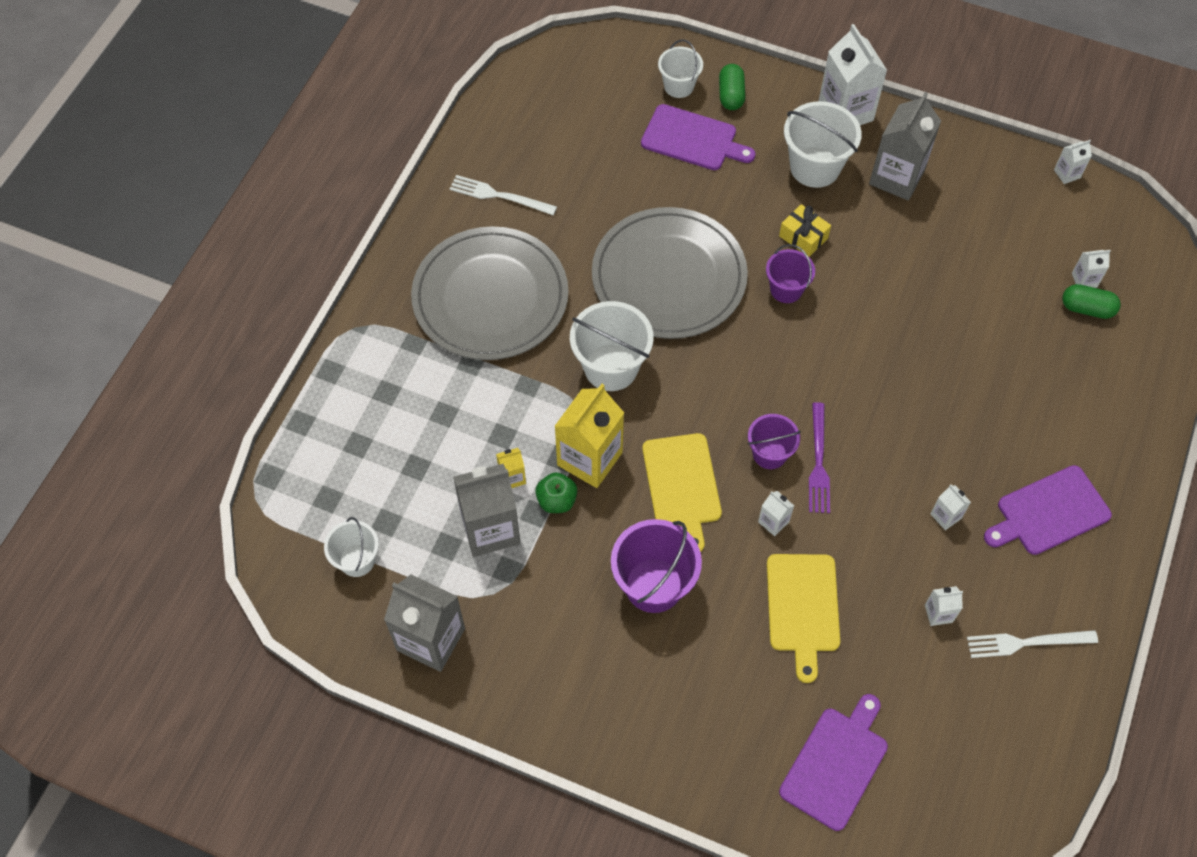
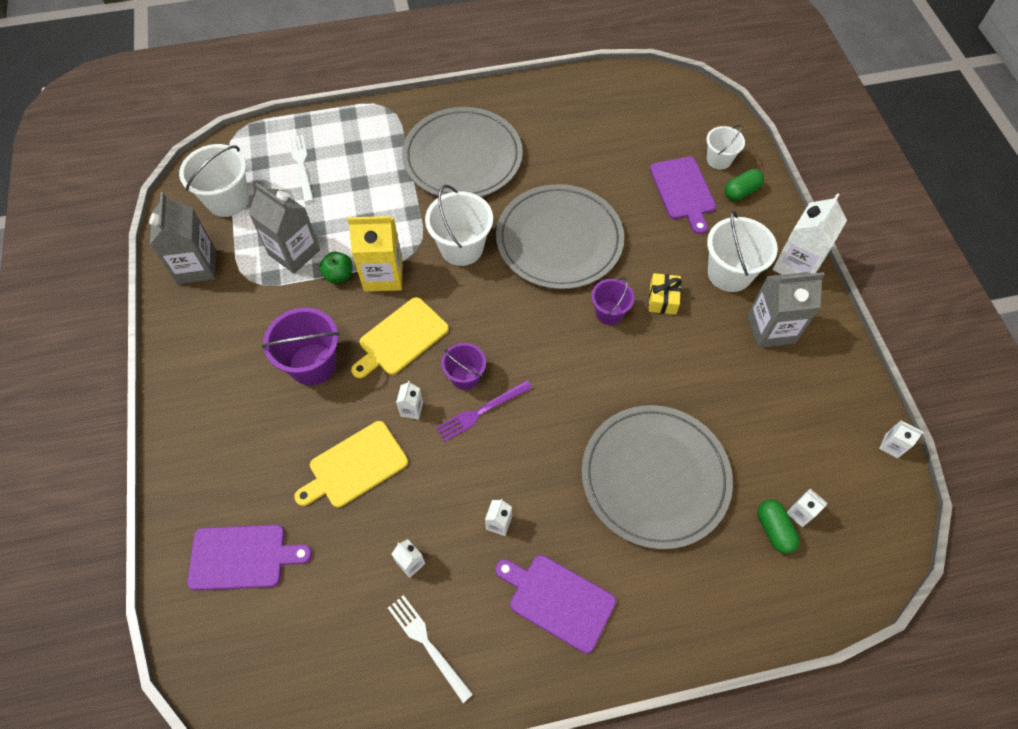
camera: 55 degrees right, 0 degrees up
white bucket [324,517,379,577] -> white bucket [179,144,249,217], size x1.63
white fork [450,175,557,215] -> white fork moved to [289,135,314,203]
yellow carton [496,448,526,488] -> none
none -> grey plate [581,405,733,549]

